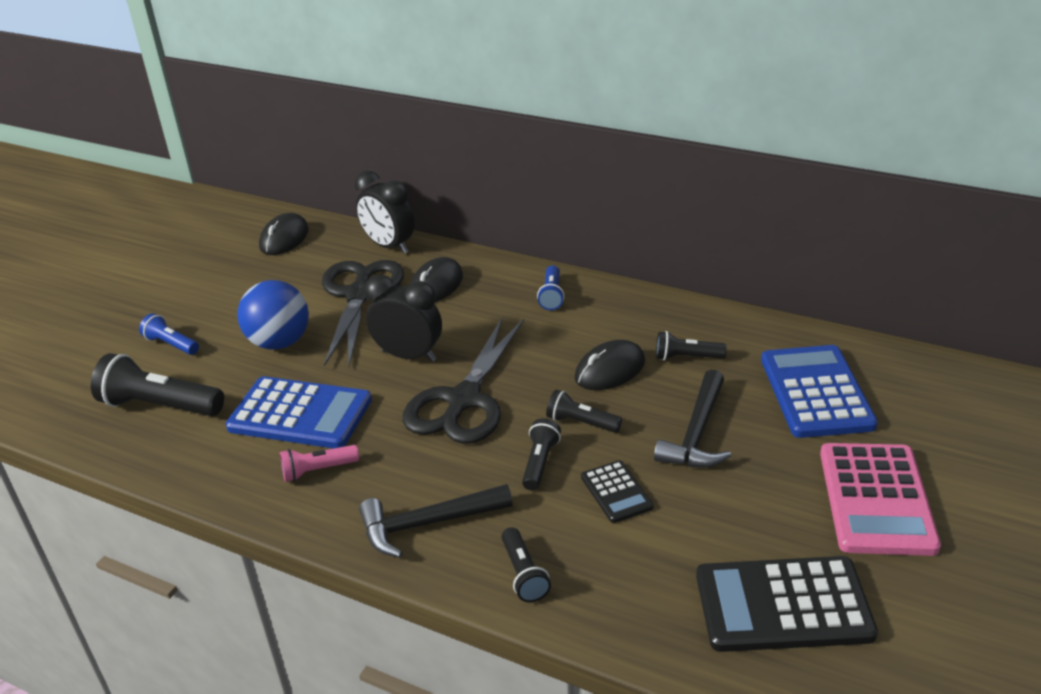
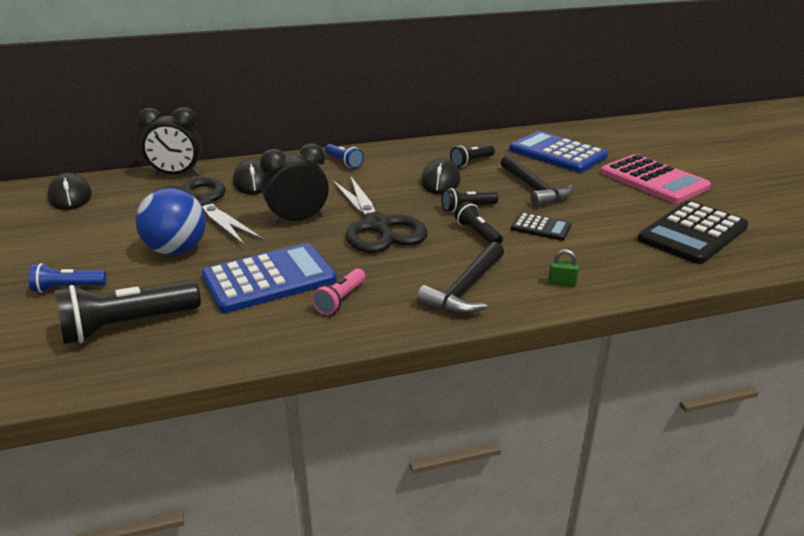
camera: 45 degrees left, 5 degrees down
black flashlight [501,527,551,602] -> green padlock [548,249,579,287]

